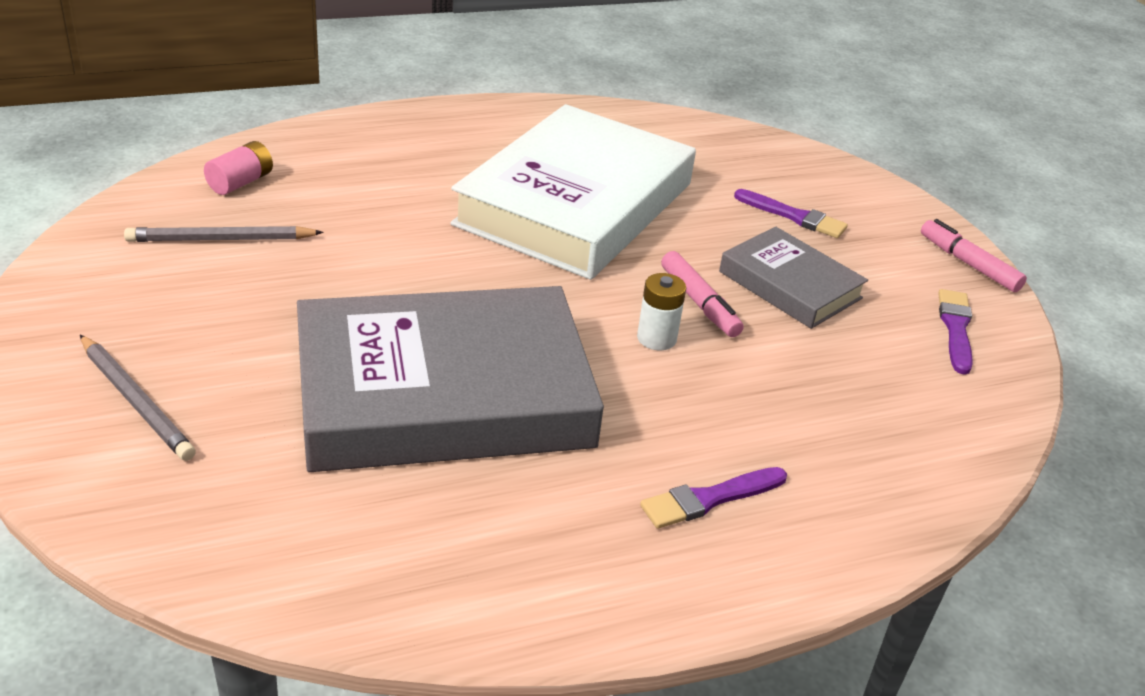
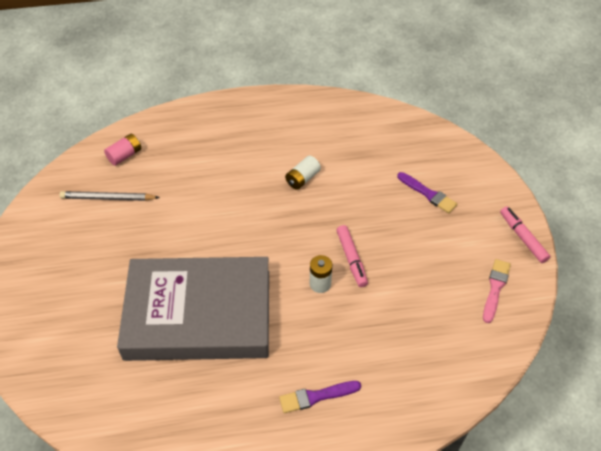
camera: 15 degrees right, 15 degrees up
grey pencil [80,335,196,461] -> none
white book [450,104,696,280] -> white battery [285,156,321,190]
grey book [719,227,868,329] -> none
purple brush [938,289,973,375] -> pink brush [483,259,511,323]

